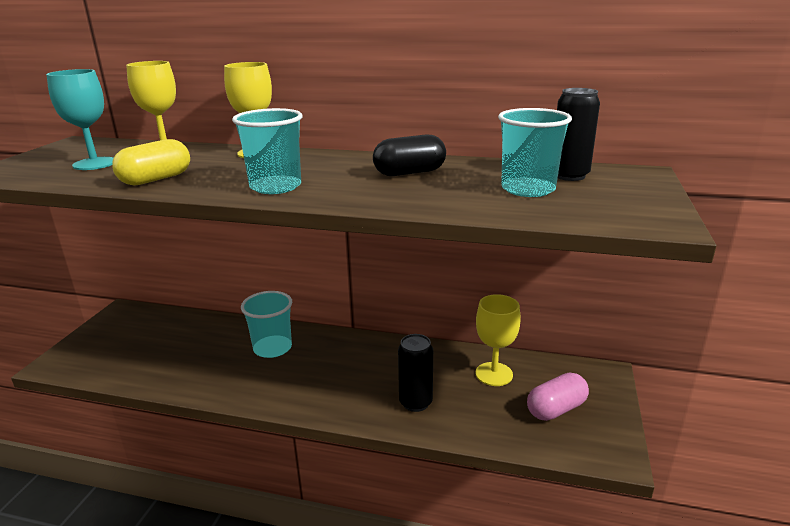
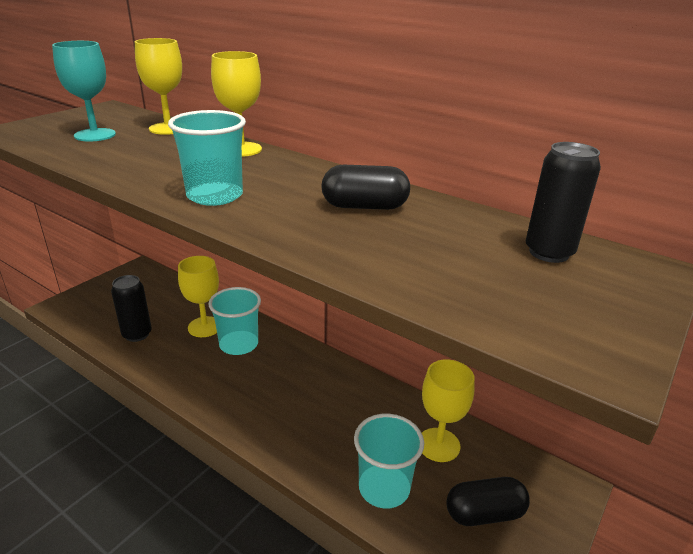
camera: 20 degrees right, 5 degrees up
yellow capsule [112,139,190,185] -> none
black can [398,334,433,412] -> black can moved to [111,275,152,342]
turquoise cup [498,108,572,197] -> turquoise cup moved to [354,414,424,509]
pink capsule [527,373,589,421] -> black capsule [446,477,530,526]
none -> yellow goblet [178,256,219,337]

